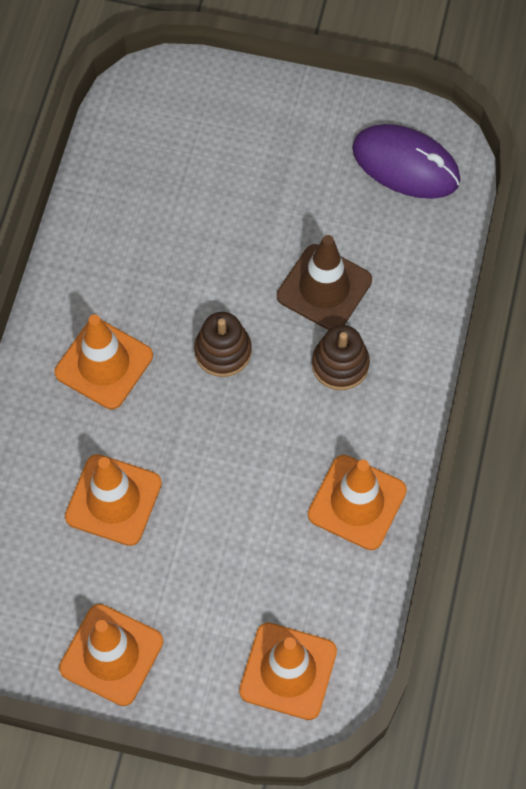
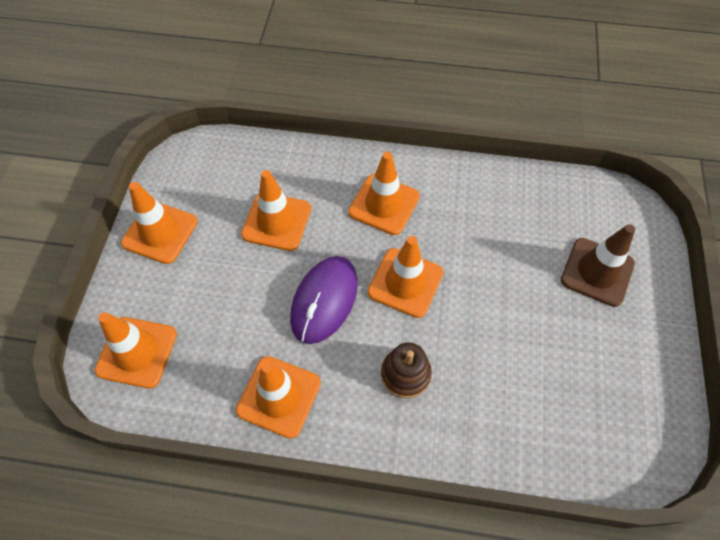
camera: 85 degrees right, 5 degrees down
brown stacking toy [194,312,252,377] -> orange traffic cone [368,236,443,318]
brown traffic cone [277,235,372,330] -> brown traffic cone moved to [561,224,635,307]
purple mouse [352,124,460,199] -> purple mouse moved to [290,256,358,344]

